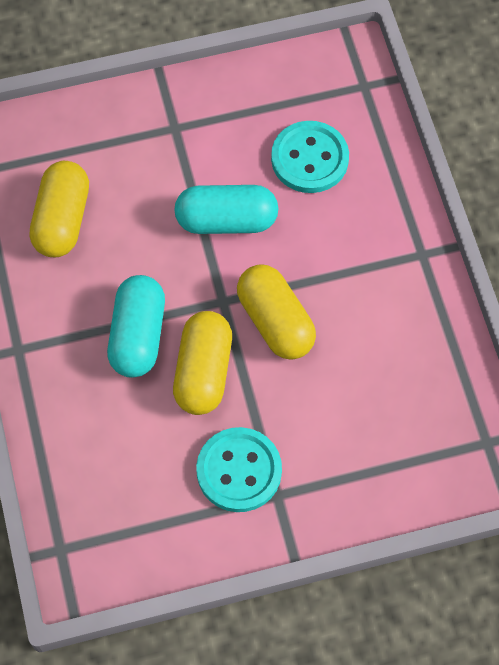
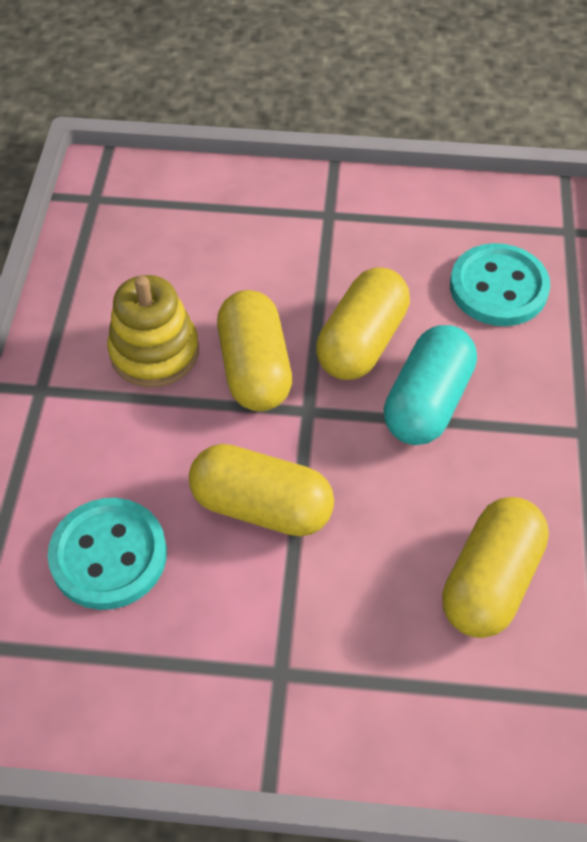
camera: 160 degrees left, 10 degrees down
turquoise capsule [174,185,279,234] -> yellow capsule [189,444,334,536]
turquoise button [196,427,282,512] -> turquoise button moved to [450,243,550,326]
none -> yellow stacking toy [107,275,199,388]

